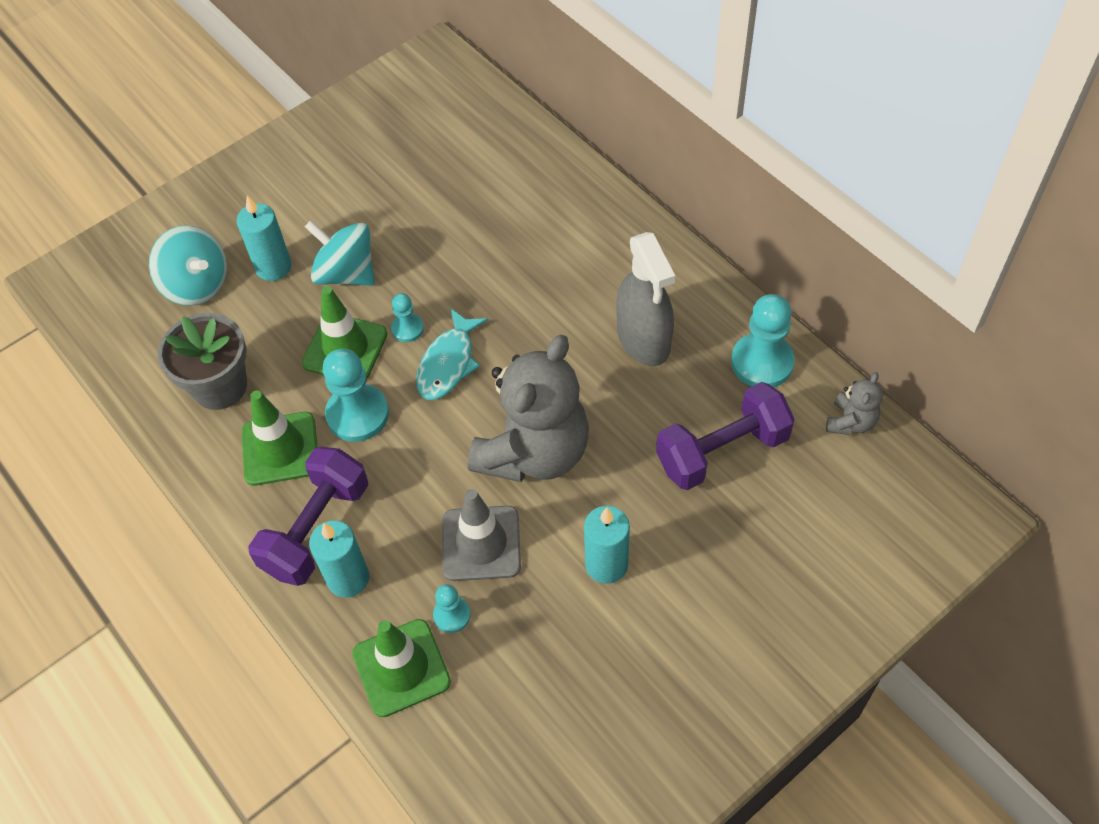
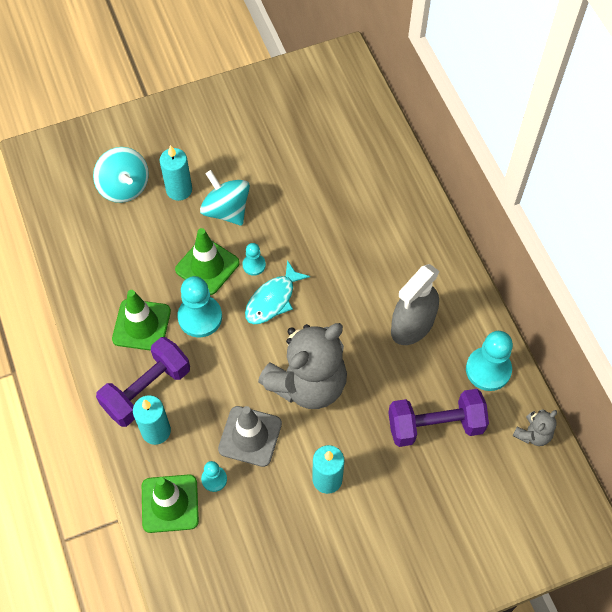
camera: 15 degrees right, 5 degrees up
grey flower pot [157,313,247,410] -> none
grey spray bottle [616,232,675,366] -> grey spray bottle turned 45 degrees clockwise [391,264,440,345]

